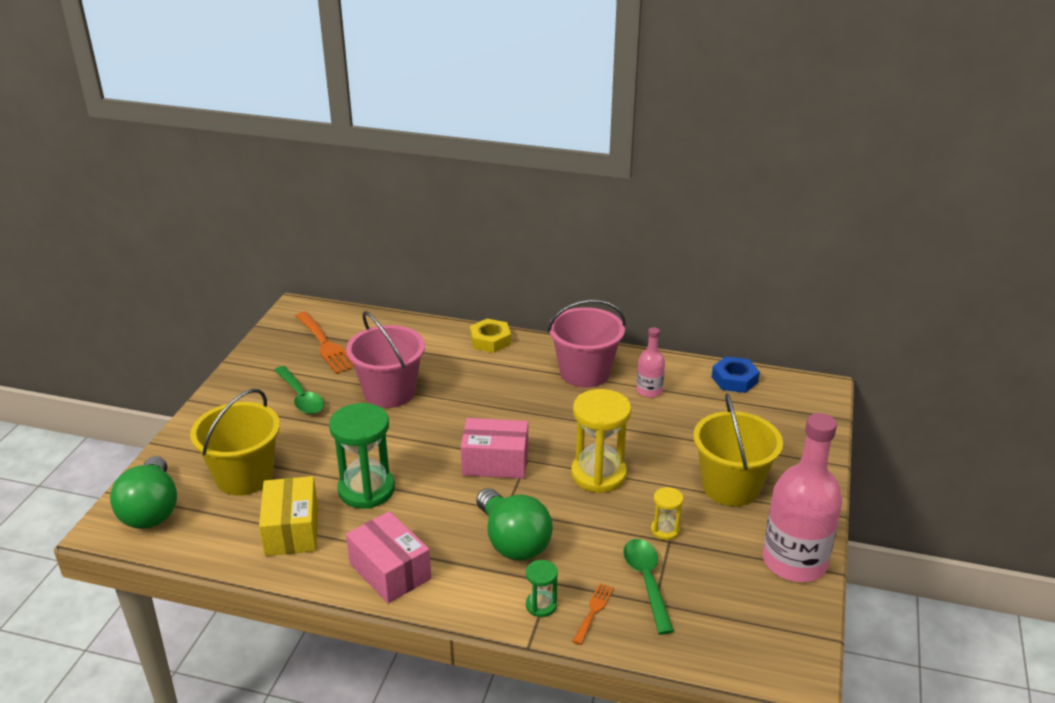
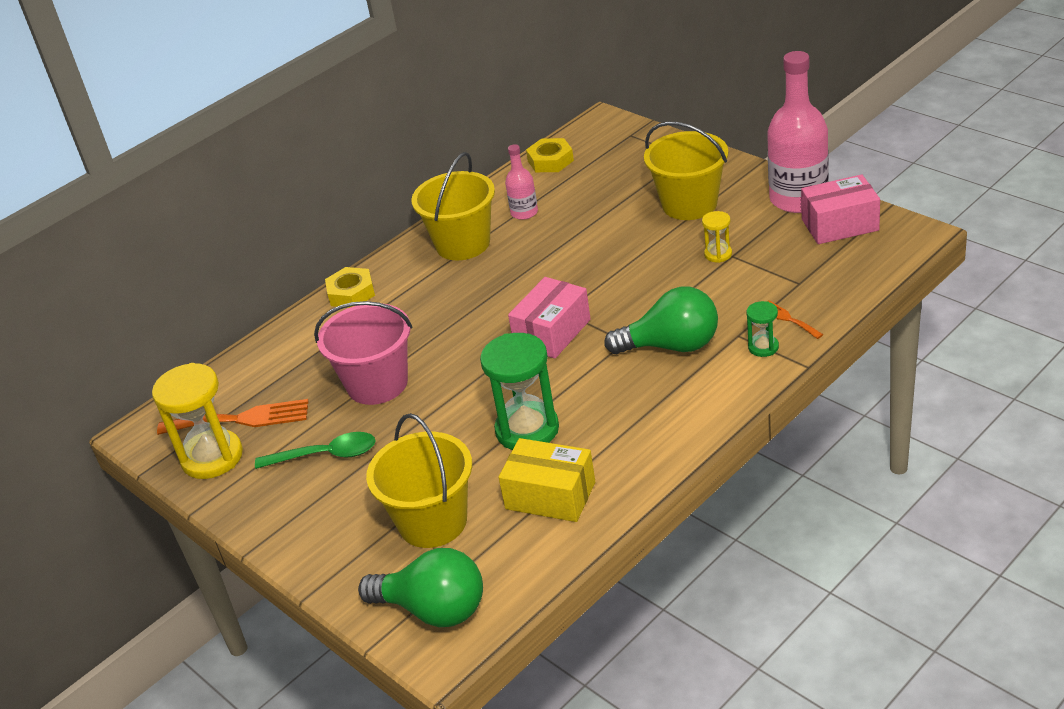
camera: 55 degrees left, 5 degrees up
pink box [346,511,431,603] -> pink box moved to [801,174,880,244]
pink bucket [547,300,626,388] -> yellow bucket [411,152,495,260]
yellow hourglass [571,389,631,493] -> yellow hourglass moved to [152,363,243,479]
green spoon [623,539,674,634] -> none
blue nut [712,356,760,393] -> yellow nut [526,138,574,172]

